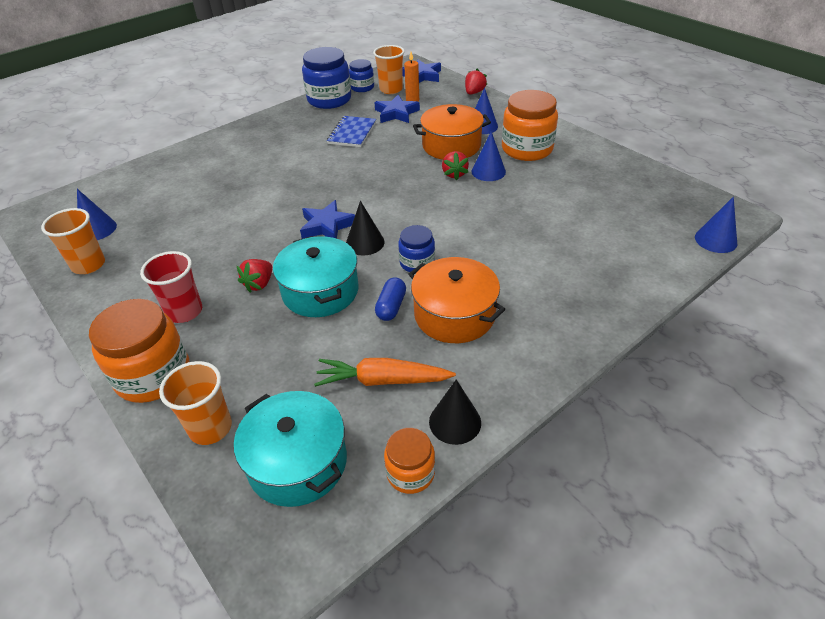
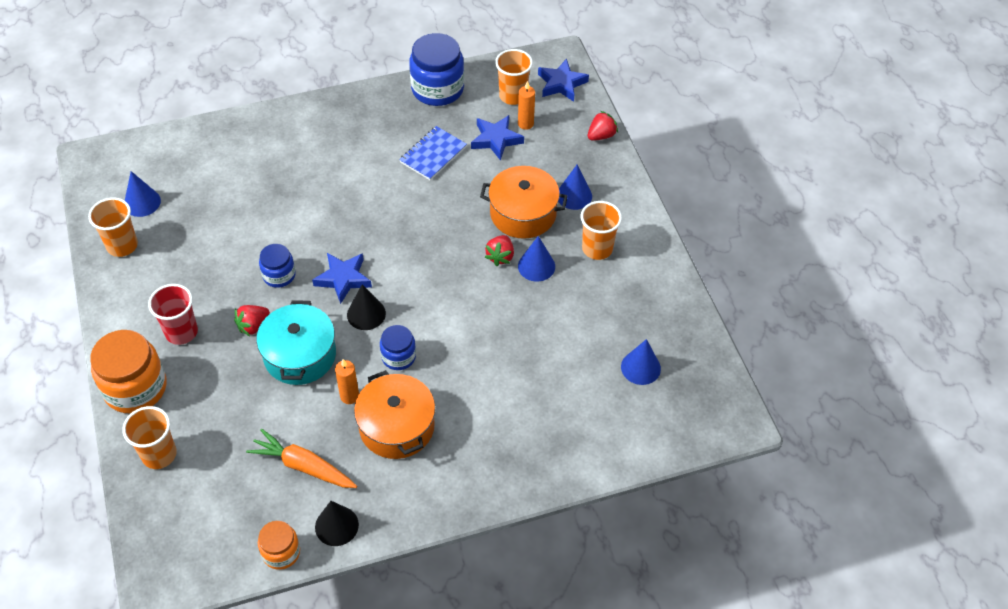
camera: 20 degrees right, 10 degrees up
turquoise pot [234,391,347,507] -> none
blue jar [349,59,374,92] -> blue jar moved to [259,244,296,288]
blue capsule [375,277,406,321] -> orange candle [335,359,359,404]
orange jar [502,90,558,161] -> orange cup [581,201,622,260]
blue cone [695,197,737,253] -> blue cone moved to [621,339,661,385]

